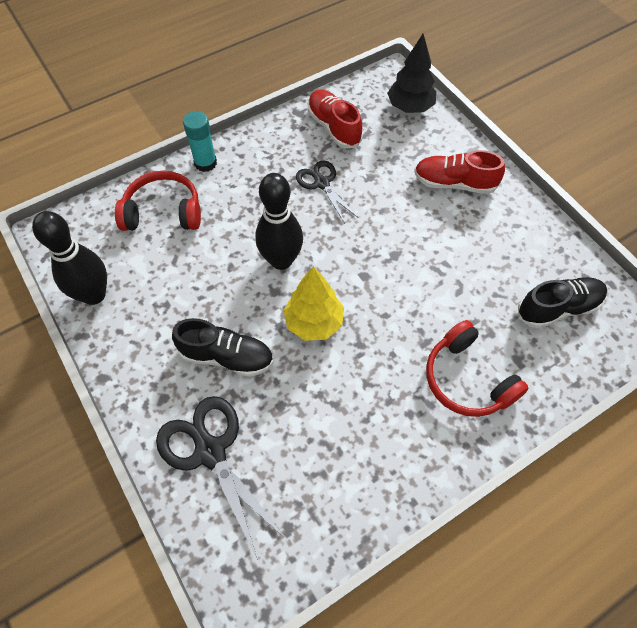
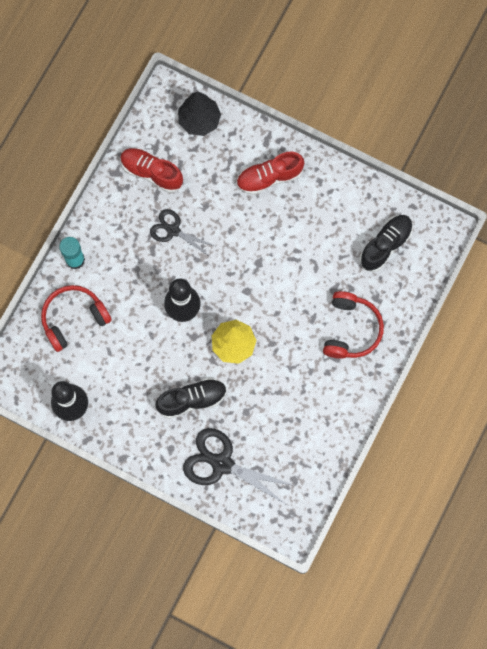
camera: 30 degrees left, 15 degrees up
red headphones [426,320,528,417] -> red headphones turned 105 degrees counterclockwise [323,291,384,359]

